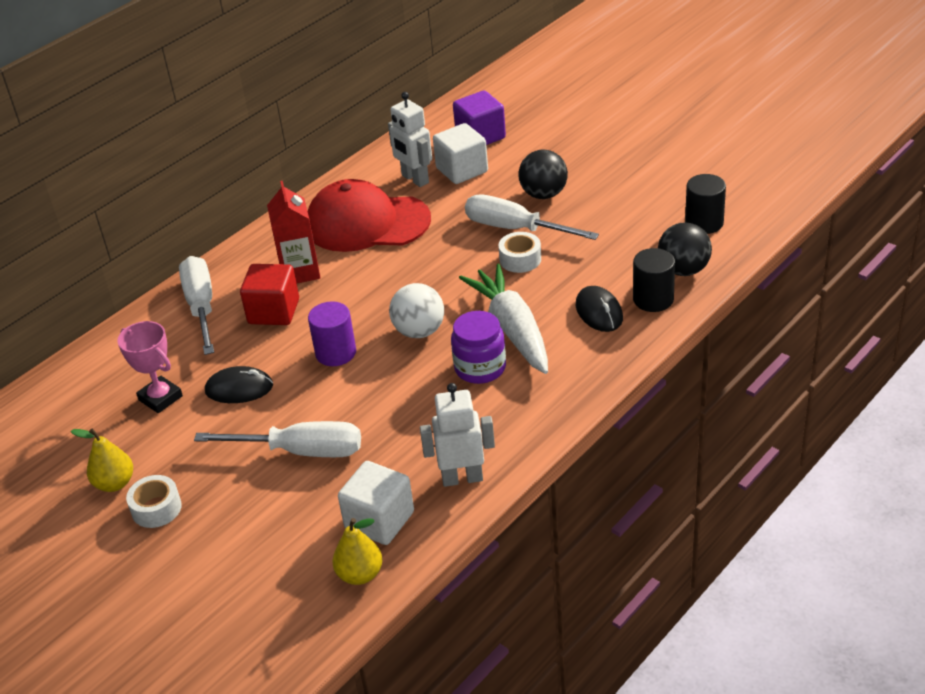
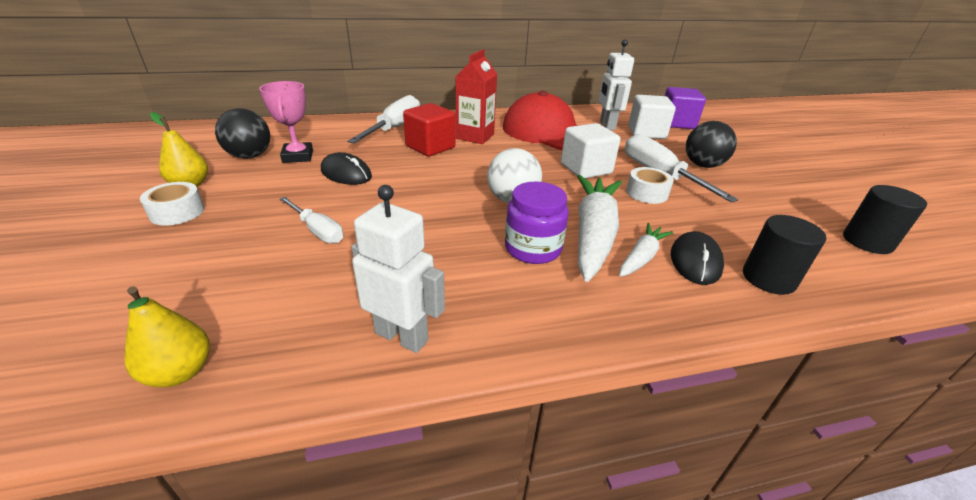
camera: 30 degrees right, 5 degrees down
white screwdriver [194,421,361,457] -> white screwdriver [279,197,343,244], size x0.60
purple cylinder [308,302,356,366] -> none
white cube [338,461,414,545] -> white cube moved to [561,123,621,179]
black ball [658,222,712,276] -> black ball moved to [215,108,270,159]
none -> white carrot [619,223,673,277]

